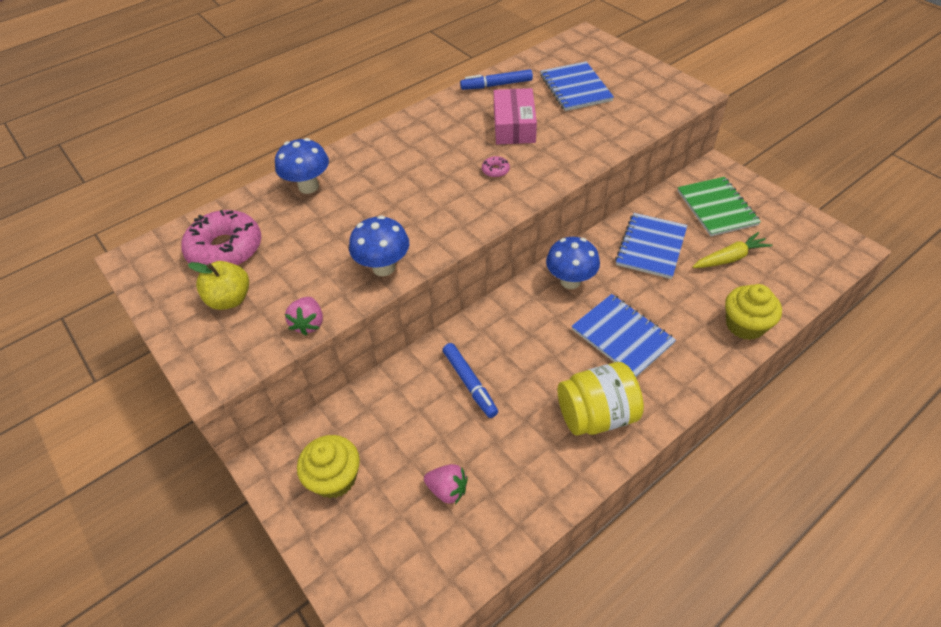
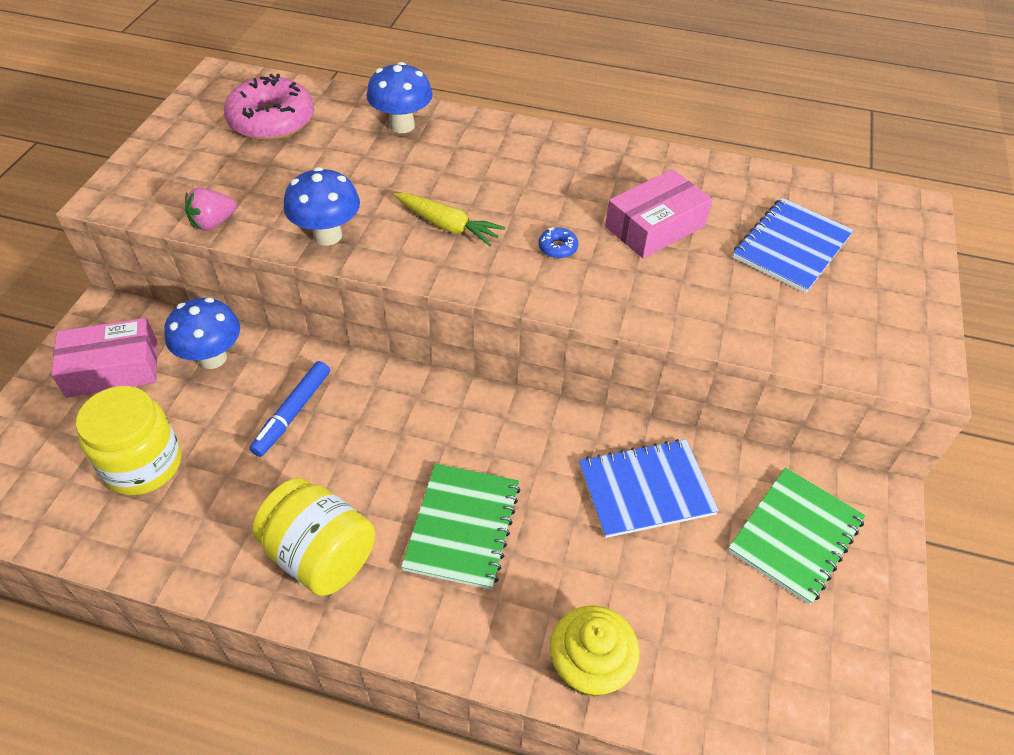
camera: 50 degrees right, 0 degrees up
yellow apple [188,261,249,310] -> none
yellow cupcake [297,435,360,498] -> pink box [51,318,157,398]
pink strawberry [424,464,468,504] -> yellow jar [76,386,182,495]
blue marker [460,69,533,90] -> none
pink donut [482,156,510,178] -> blue donut [539,227,578,258]
blue mushroom [546,237,600,289] -> blue mushroom moved to [164,298,240,369]
blue notebook [571,294,676,377] -> green notebook [401,464,521,590]
yellow carrot [693,232,773,268] -> yellow carrot moved to [394,193,505,246]

